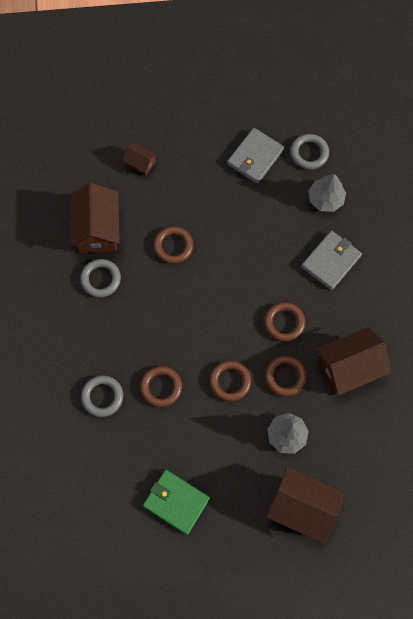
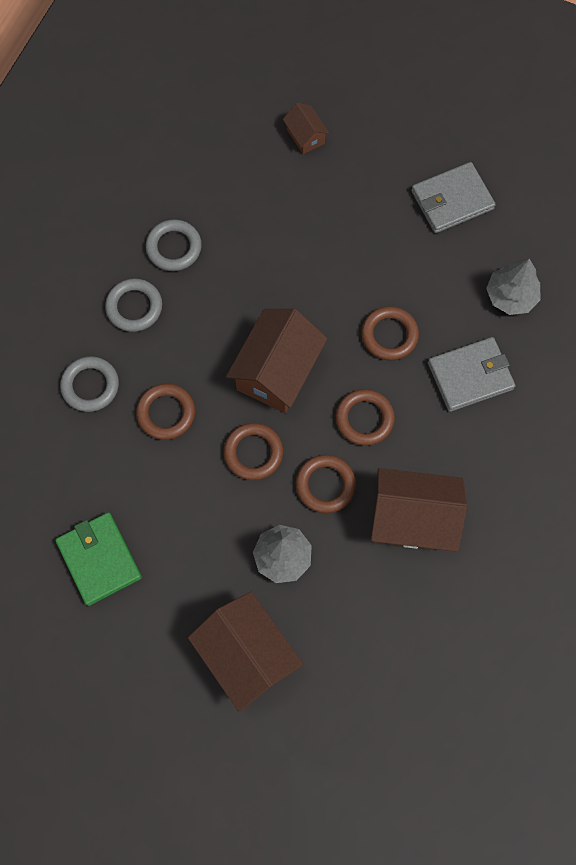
camera: 30 degrees right, 0 degrees up
brown house [69,183,120,253] -> brown house moved to [226,309,327,413]
brown ring [154,226,194,264] -> brown ring moved to [361,306,419,361]
grey ring [291,134,329,170] -> grey ring moved to [105,278,162,332]

